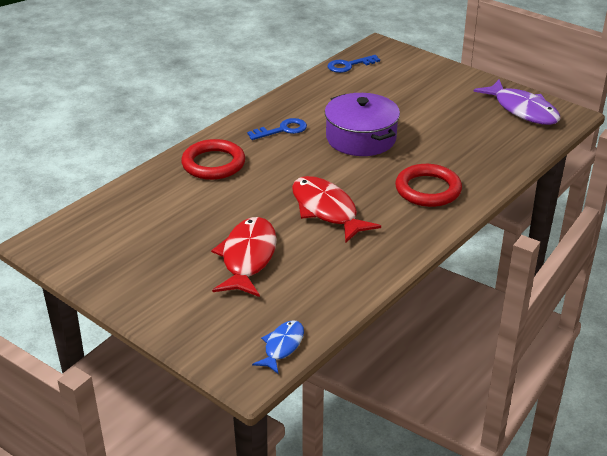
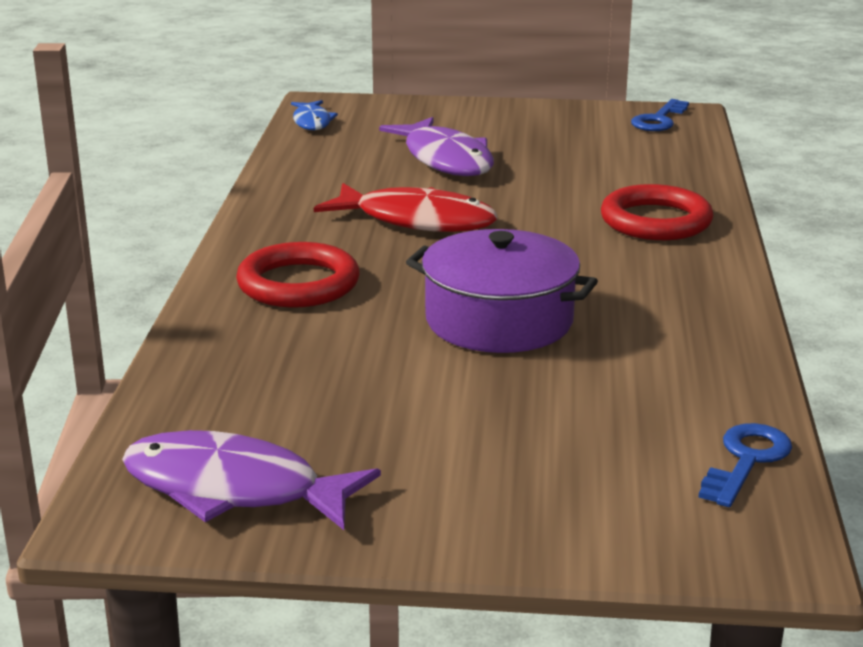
camera: 145 degrees right, 10 degrees down
red fish [211,217,277,297] -> purple fish [379,117,494,176]
blue key [247,118,307,140] -> blue key moved to [631,99,689,131]

